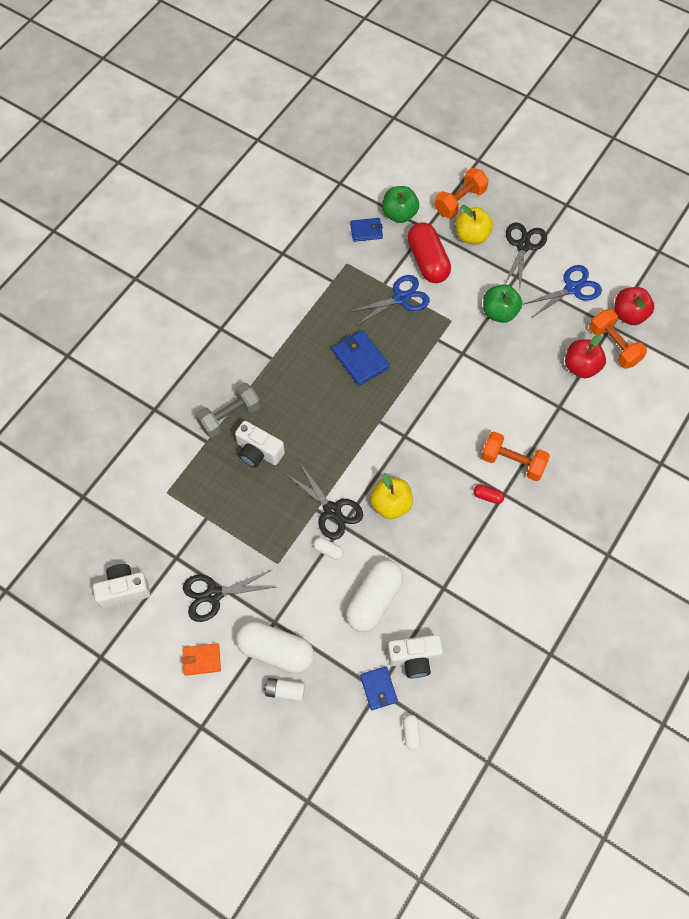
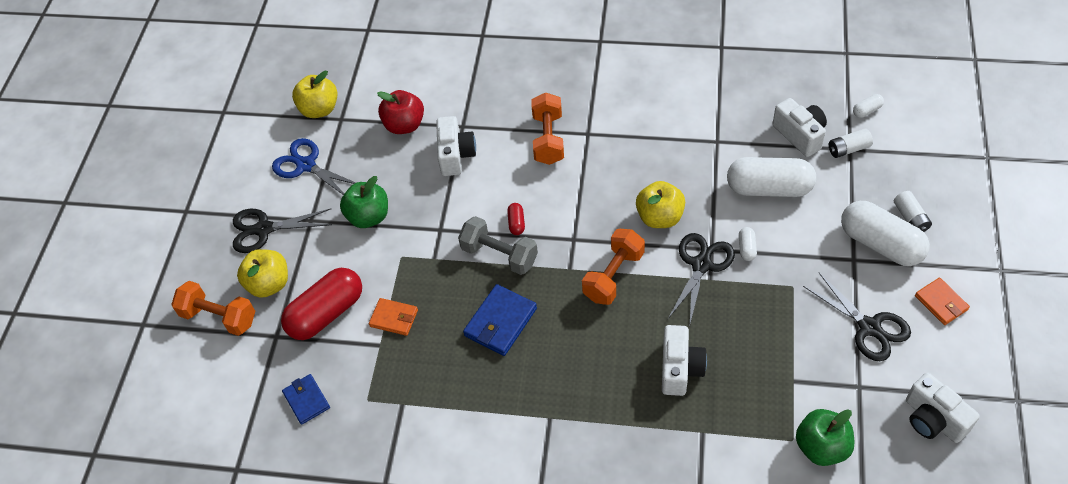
camera: 110 degrees left, 10 degrees down
grey dumbbell [195,383,260,438] -> grey dumbbell moved to [458,216,538,275]
white capsule [236,621,314,673] -> white capsule turned 45 degrees counterclockwise [841,201,930,266]
blue scissors [349,275,430,326] -> orange wallet [369,298,418,336]
blue wallet [360,667,398,710] -> white battery [829,129,873,158]
green apple [382,186,419,223] -> green apple moved to [796,409,854,466]
red capsule [474,484,504,504] -> red capsule moved to [507,203,525,235]
orange dumbbell [589,309,647,369] -> orange dumbbell moved to [582,229,645,305]
red apple [614,287,654,325] -> yellow apple [292,71,337,118]
none -> white camera [436,116,476,176]

